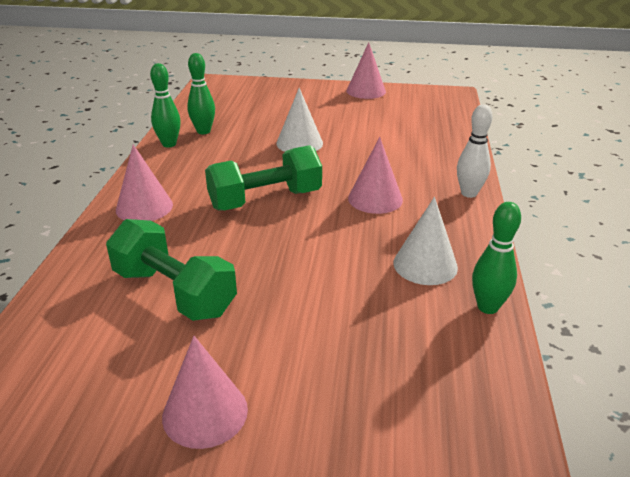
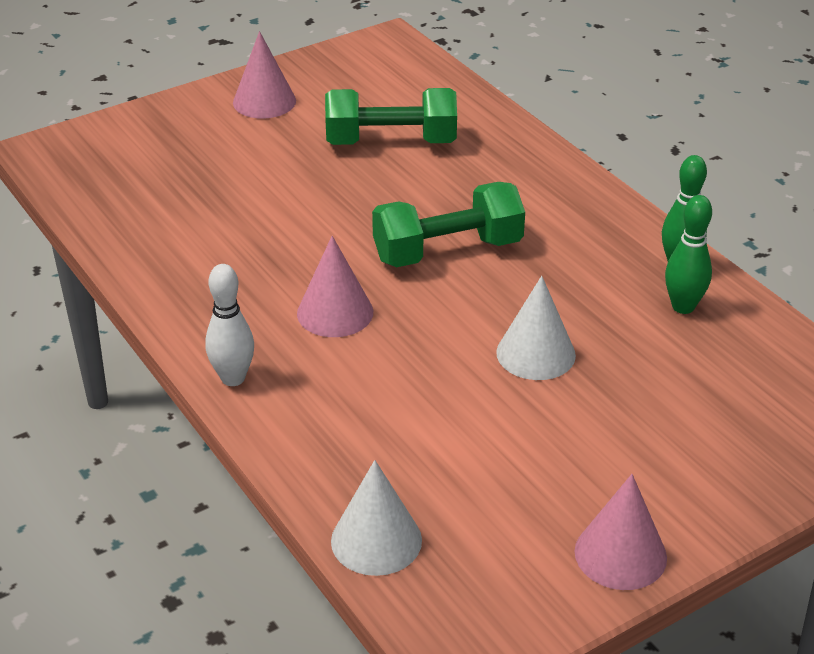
camera: 140 degrees right, 5 degrees up
pink cone [116,144,173,221] -> none
green dumbbell [205,145,322,211] -> green dumbbell turned 45 degrees clockwise [372,182,525,267]
white cone [393,197,458,285] -> white cone moved to [331,460,422,576]
green bowling pin [472,202,521,314] -> none

